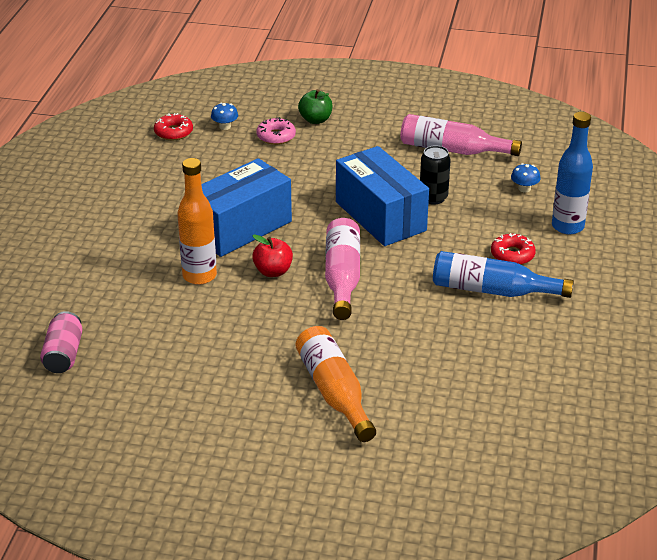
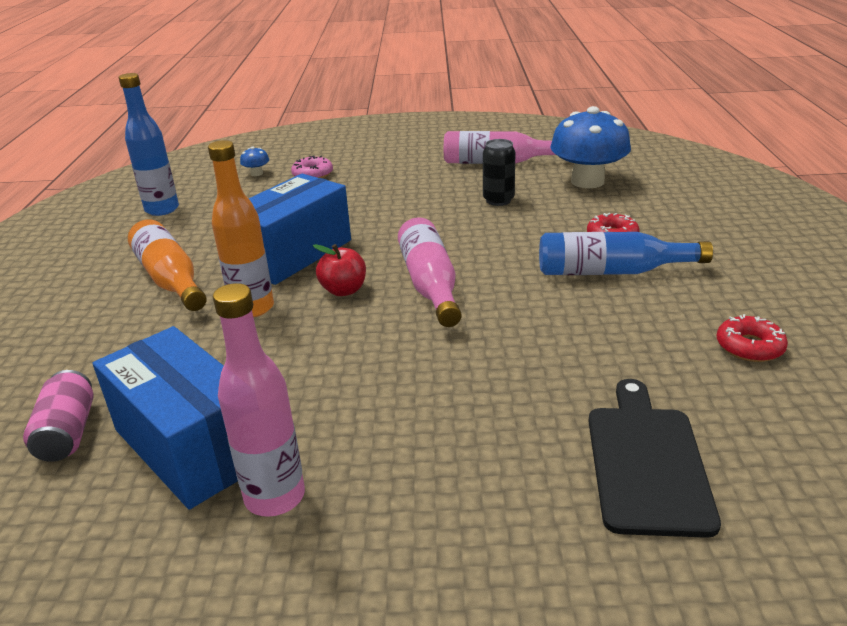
camera: 10 degrees left, 5 degrees down
red donut [154,113,193,140] -> red donut moved to [717,314,788,362]
orange bottle [296,326,376,442] -> orange bottle moved to [128,219,207,311]
green apple [298,89,332,124] -> none
blue box [336,146,429,246] -> blue box moved to [93,326,238,510]
blue mushroom [511,163,541,192] -> blue mushroom [550,106,631,188], size x2.49
blue bottle [552,112,593,235] -> blue bottle moved to [119,73,179,216]
none -> pink bottle [213,283,305,517]
none -> black cutting board [588,379,721,538]

